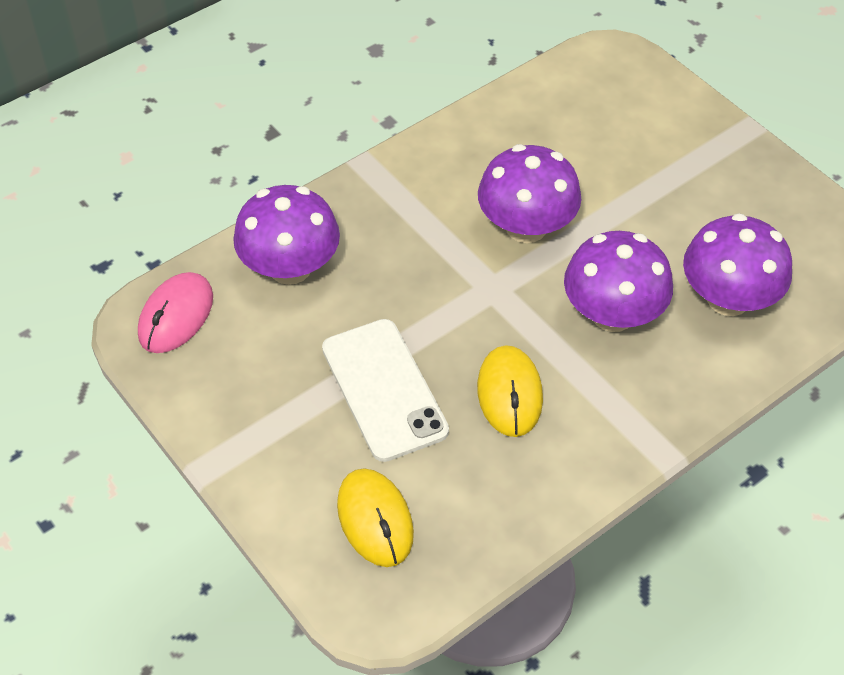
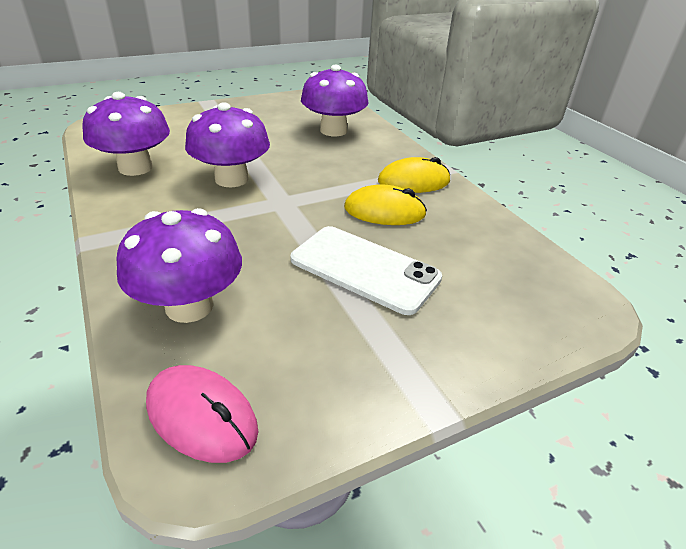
camera: 80 degrees left, 15 degrees down
white phone [322,319,449,462] -> white phone turned 45 degrees clockwise [291,226,442,315]
yellow mouse [337,468,414,567] -> yellow mouse moved to [378,157,450,193]
purple mushroom [564,231,673,332] -> purple mushroom moved to [82,92,170,176]

